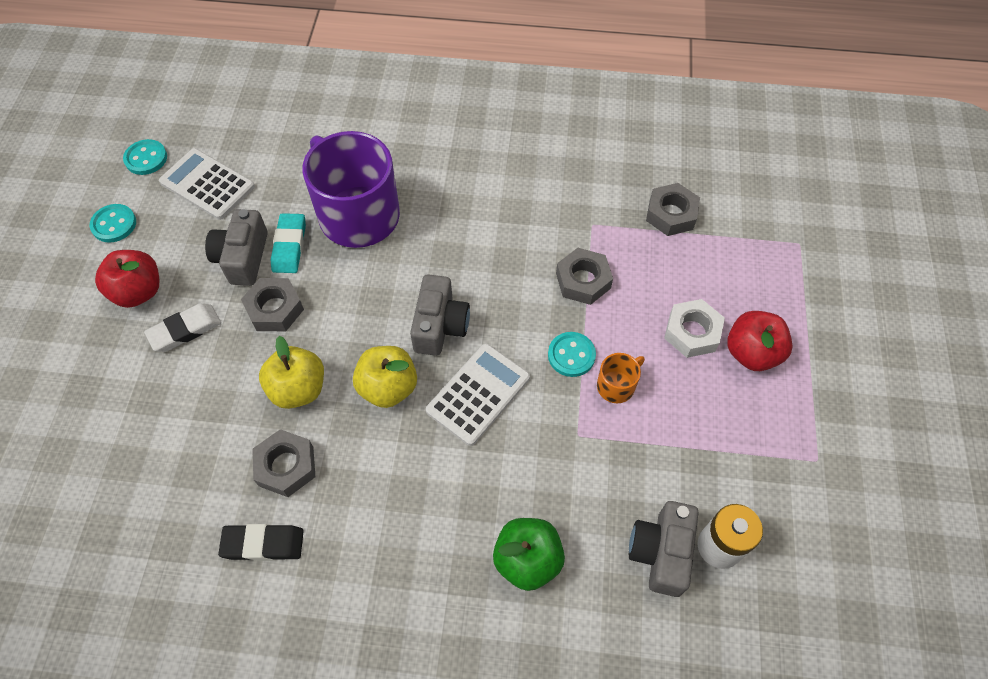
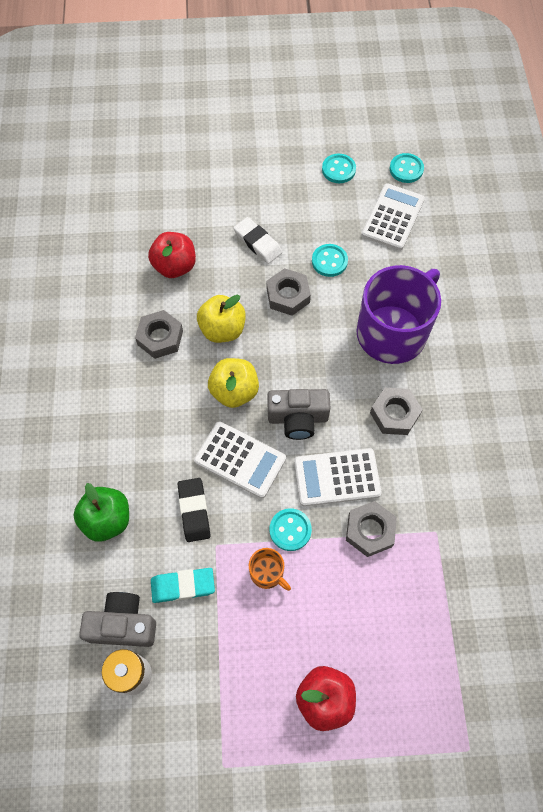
camera: 80 degrees right, 5 degrees up
red apple [95,250,159,308] -> red apple moved to [148,232,196,278]
grey camera [205,209,268,286] -> turquoise button [312,244,348,277]
black eraser [218,524,304,561] -> black eraser moved to [178,478,211,542]
turquoise eraser [271,213,306,273] -> turquoise eraser moved to [151,568,215,603]
grey nut [646,183,700,236] -> grey nut moved to [370,388,423,435]
white nut [664,299,725,358] -> none
none -> white calculator [294,448,382,507]

